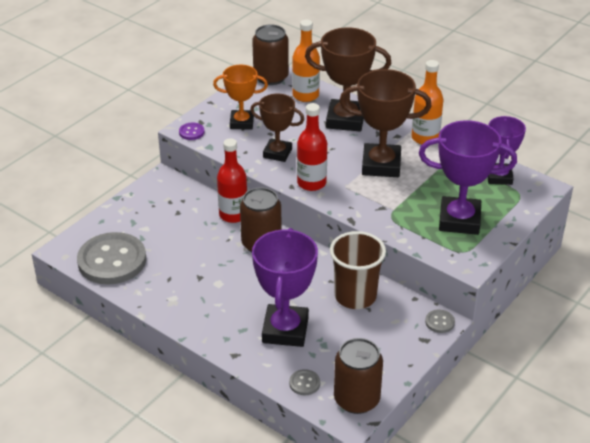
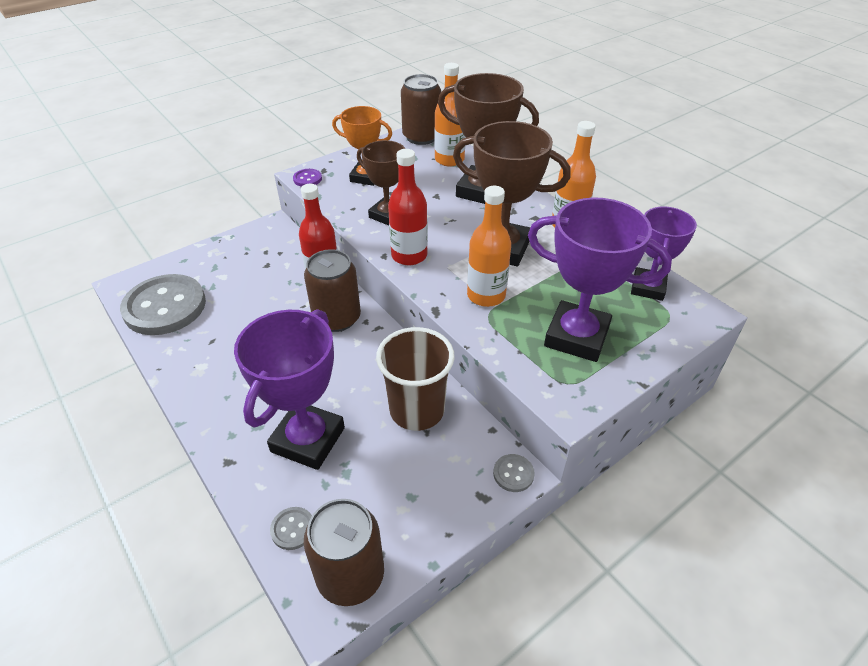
camera: 15 degrees right, 5 degrees up
none -> orange bottle [467,186,511,307]

